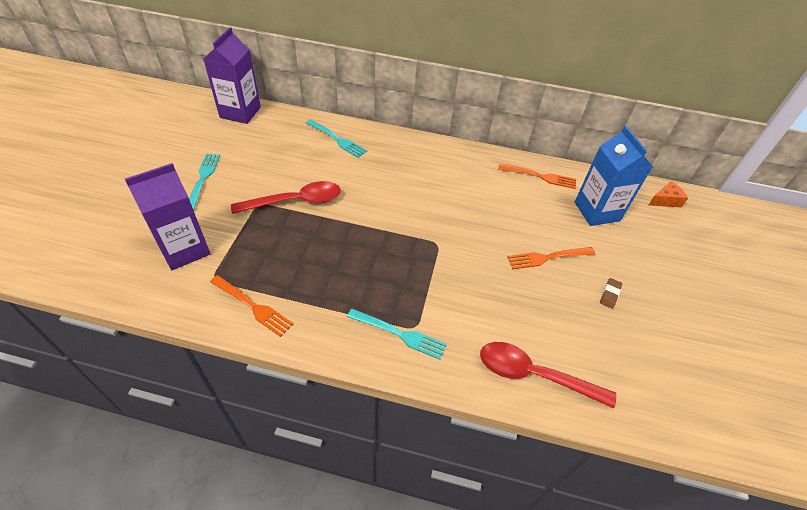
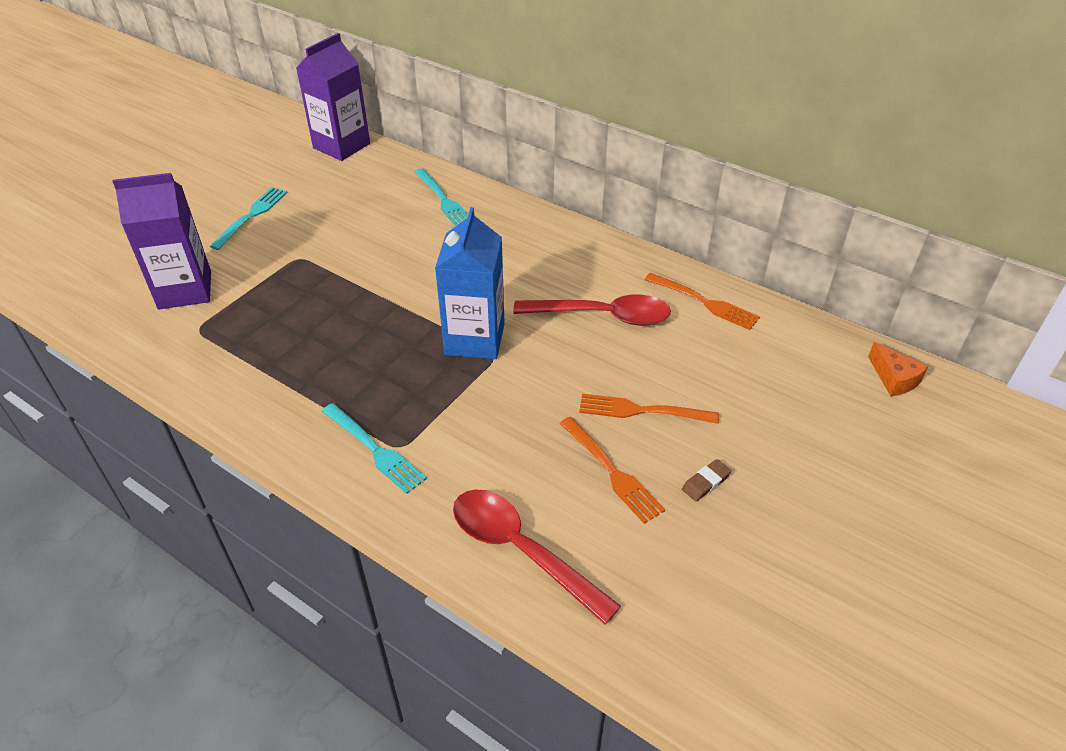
camera: 25 degrees right, 5 degrees down
orange fork [210,275,293,337] -> orange fork moved to [559,417,665,524]
red spoon [231,181,341,214] -> red spoon moved to [513,294,671,326]
blue carton [575,126,653,226] -> blue carton moved to [435,207,505,359]
orange cheese [649,181,688,207] -> orange cheese turned 60 degrees clockwise [868,342,928,397]

